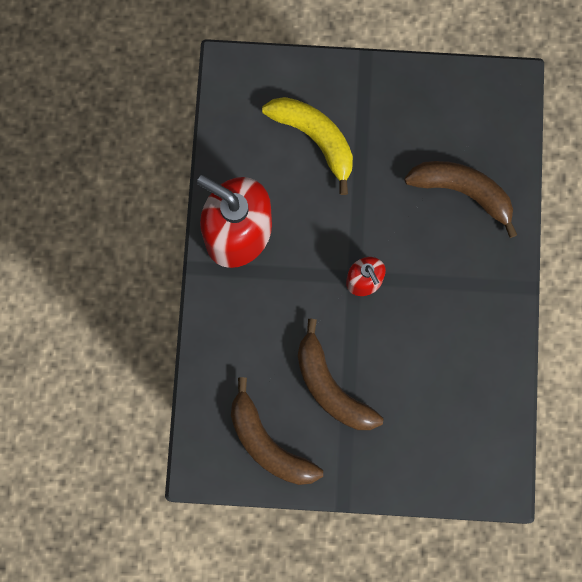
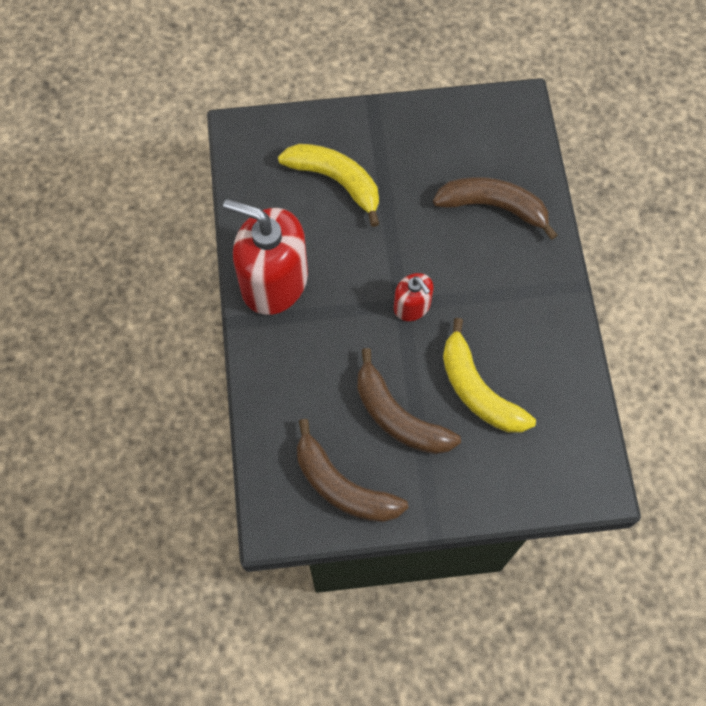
camera: 10 degrees left, 10 degrees down
none -> yellow banana [443,318,536,433]

